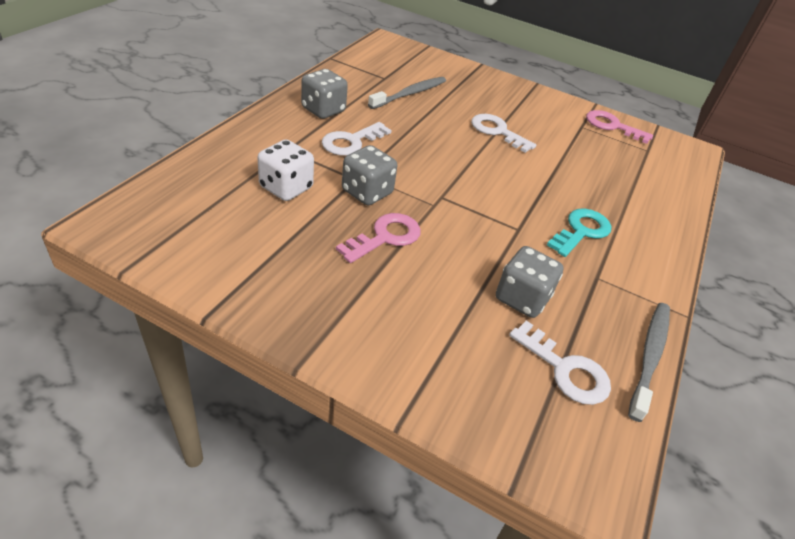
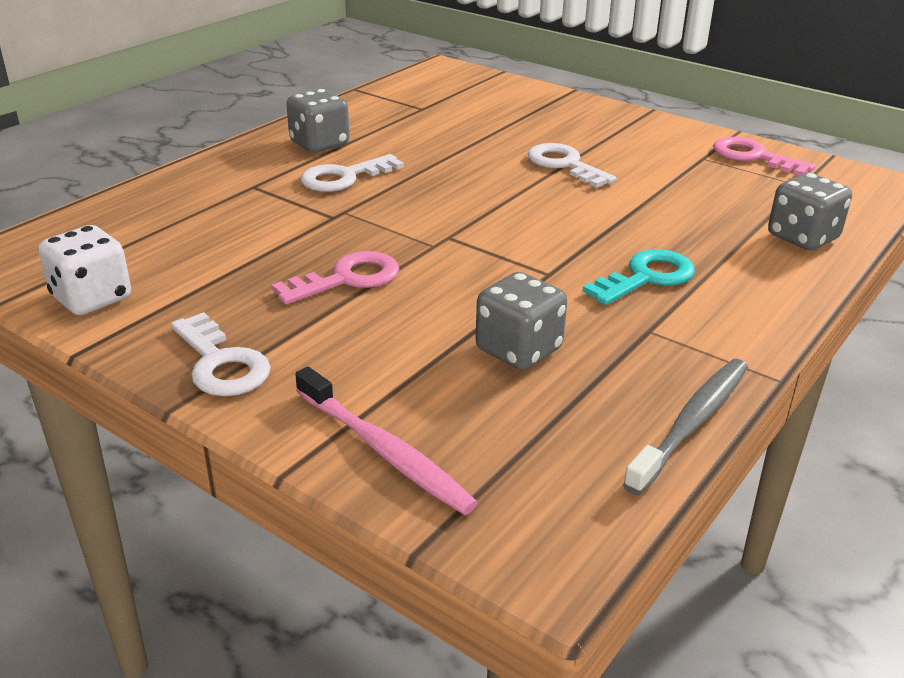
camera: 15 degrees right, 10 degrees down
white dice [257,140,314,201] -> white dice moved to [38,225,131,315]
grey dice [342,145,397,205] -> grey dice moved to [768,173,852,250]
grey toothbrush [368,77,446,109] -> none
white key [509,321,611,405] -> white key moved to [171,312,271,396]
none -> pink toothbrush [295,367,478,515]

